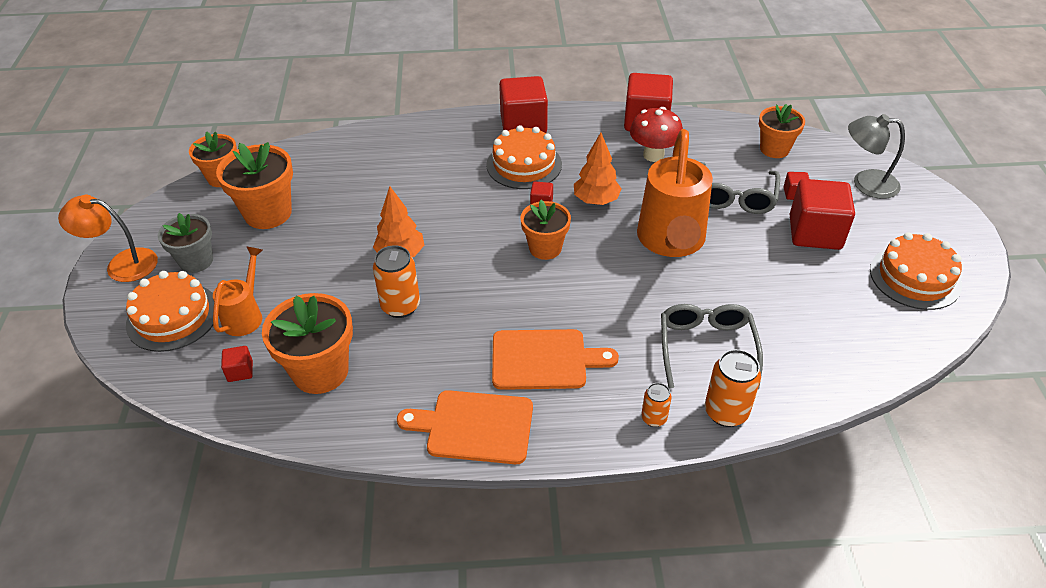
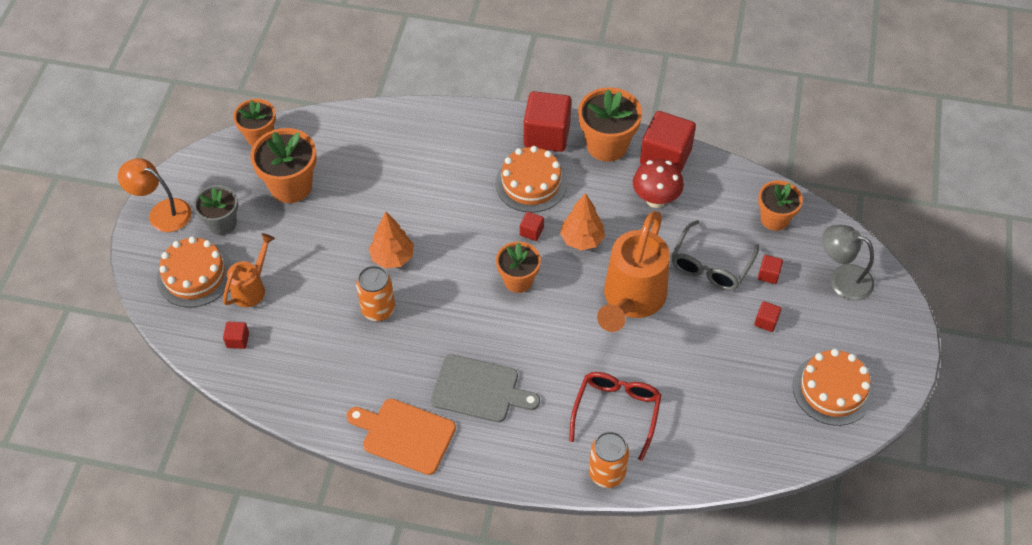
camera: 15 degrees right, 10 degrees up
orange flower pot [262,293,353,394] -> orange flower pot moved to [578,87,642,162]
orange cutting board [492,329,619,390] -> grey cutting board [431,354,540,422]
orange can [641,383,672,427] -> none
grey glasses [661,304,763,389] -> red glasses [569,372,662,461]
red cube [790,179,855,250] -> red cube [754,301,781,332], size x0.44

